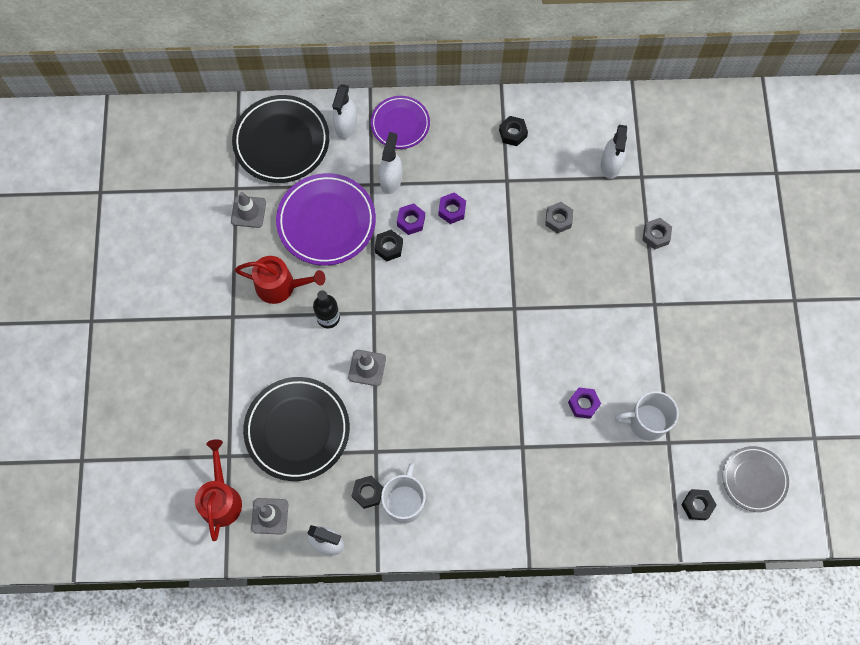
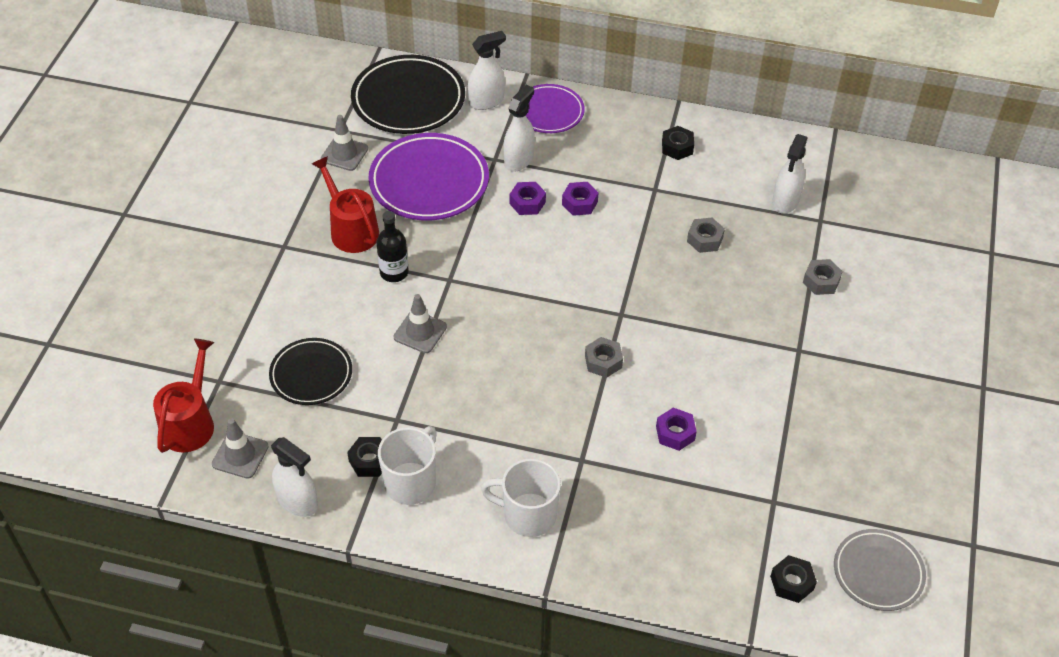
camera: 15 degrees right, 20 degrees down
red watering can [235,256,325,304] -> red watering can turned 150 degrees counterclockwise [312,156,379,253]
black plate [243,377,350,481] -> black plate [269,338,352,405], size x0.62
white spray bottle [332,84,357,139] -> white spray bottle turned 150 degrees counterclockwise [468,31,506,110]
black nut [375,230,403,261] -> none
white mug [615,391,679,441] -> white mug moved to [481,458,561,537]
none -> grey nut [585,337,623,378]

